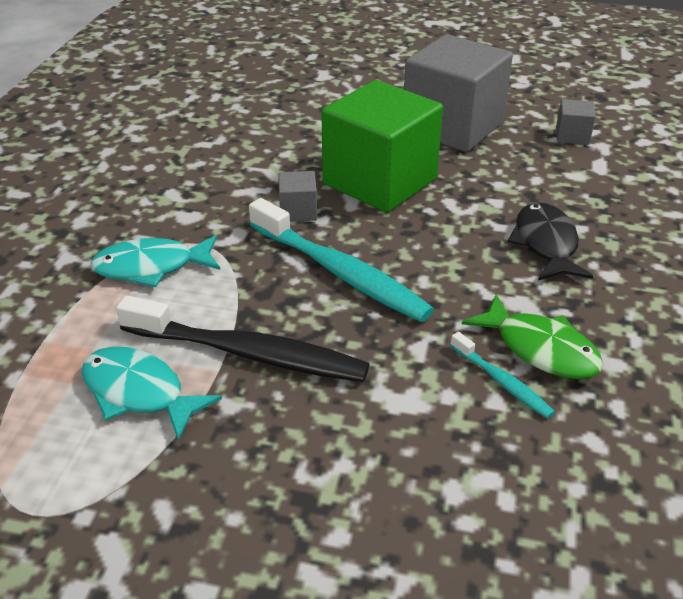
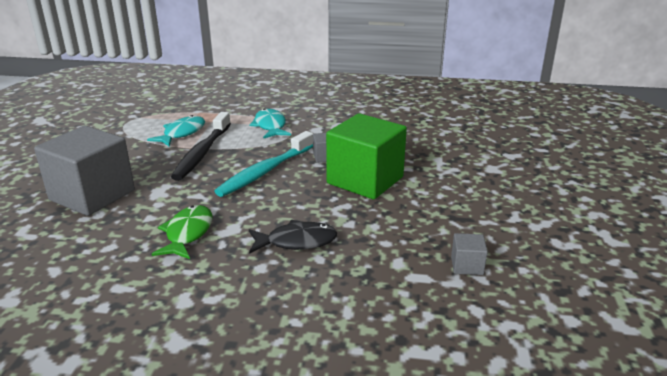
camera: 85 degrees right, 10 degrees down
grey cube [404,34,513,152] -> grey cube moved to [34,126,135,216]
turquoise toothbrush [450,332,555,419] -> none
green fish [462,294,603,379] -> green fish turned 150 degrees clockwise [152,205,212,259]

